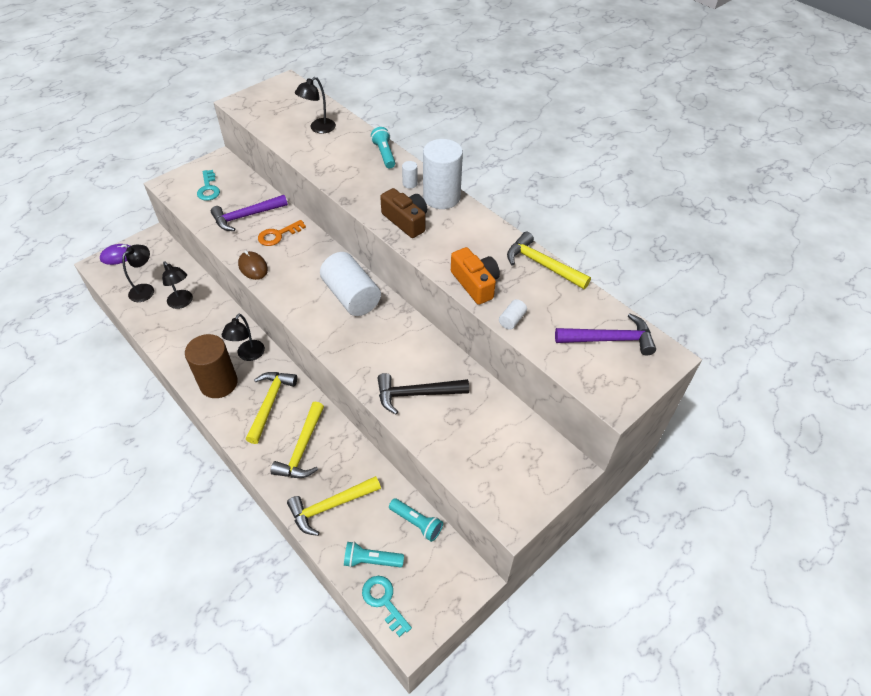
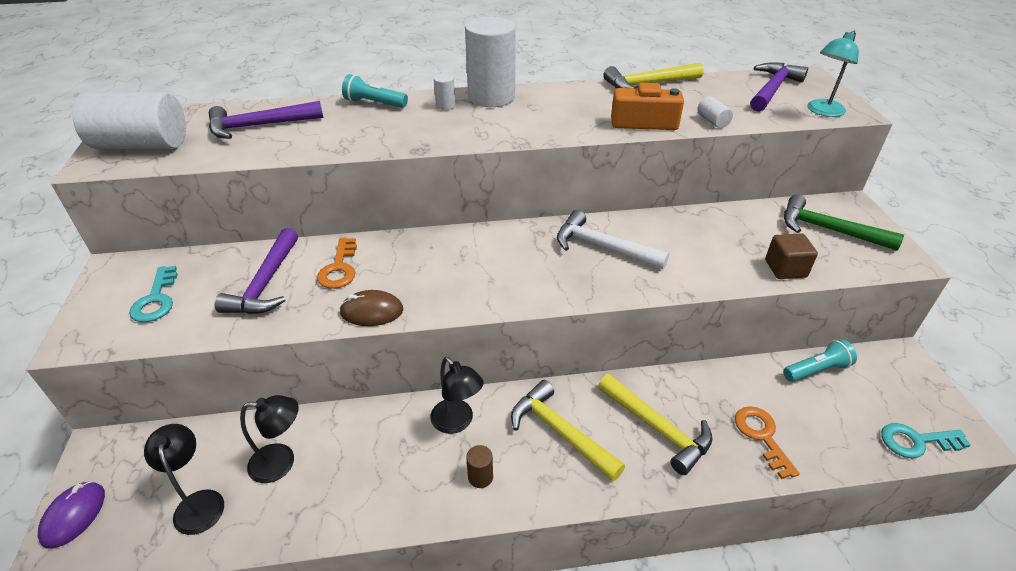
camera: 55 degrees left, 10 degrees down
brown cylinder [185,334,238,398] -> brown cylinder [466,445,493,488], size x0.41
turquoise key [197,170,220,201] -> turquoise key turned 60 degrees clockwise [129,266,178,322]
yellow hammer [287,476,381,536] -> orange key [735,406,800,479]
black lamp [295,77,336,134] -> purple hammer [209,101,323,139]
white cylinder [320,252,381,316] -> white cylinder moved to [72,92,186,149]
turquoise flashlight [344,542,404,568] -> none
black hammer [378,373,469,415] -> none
brown camera [380,188,427,238] -> none
none -> white hammer [557,210,669,269]
none -> brown cube [765,233,818,279]
none -> green hammer [784,194,904,251]
none -> turquoise lamp [807,31,859,117]

